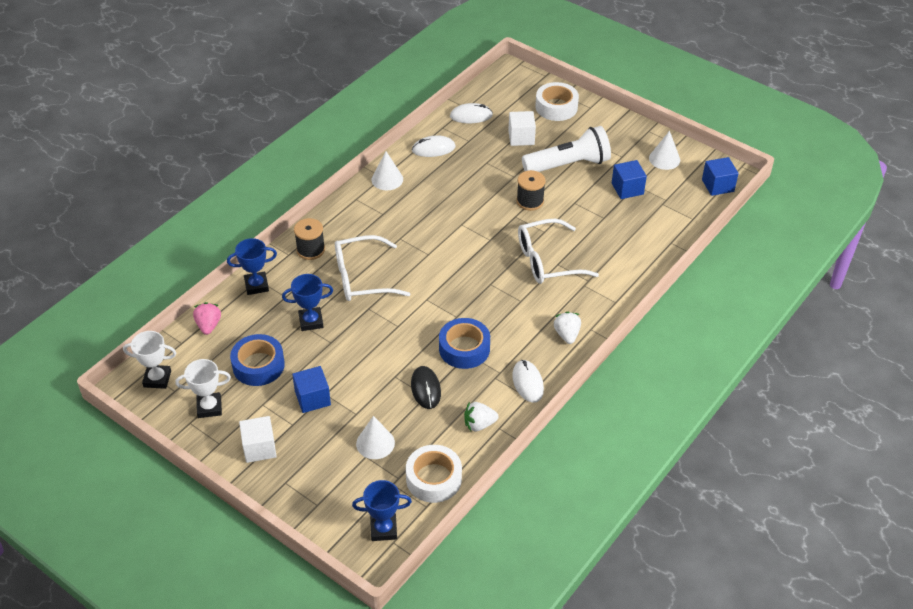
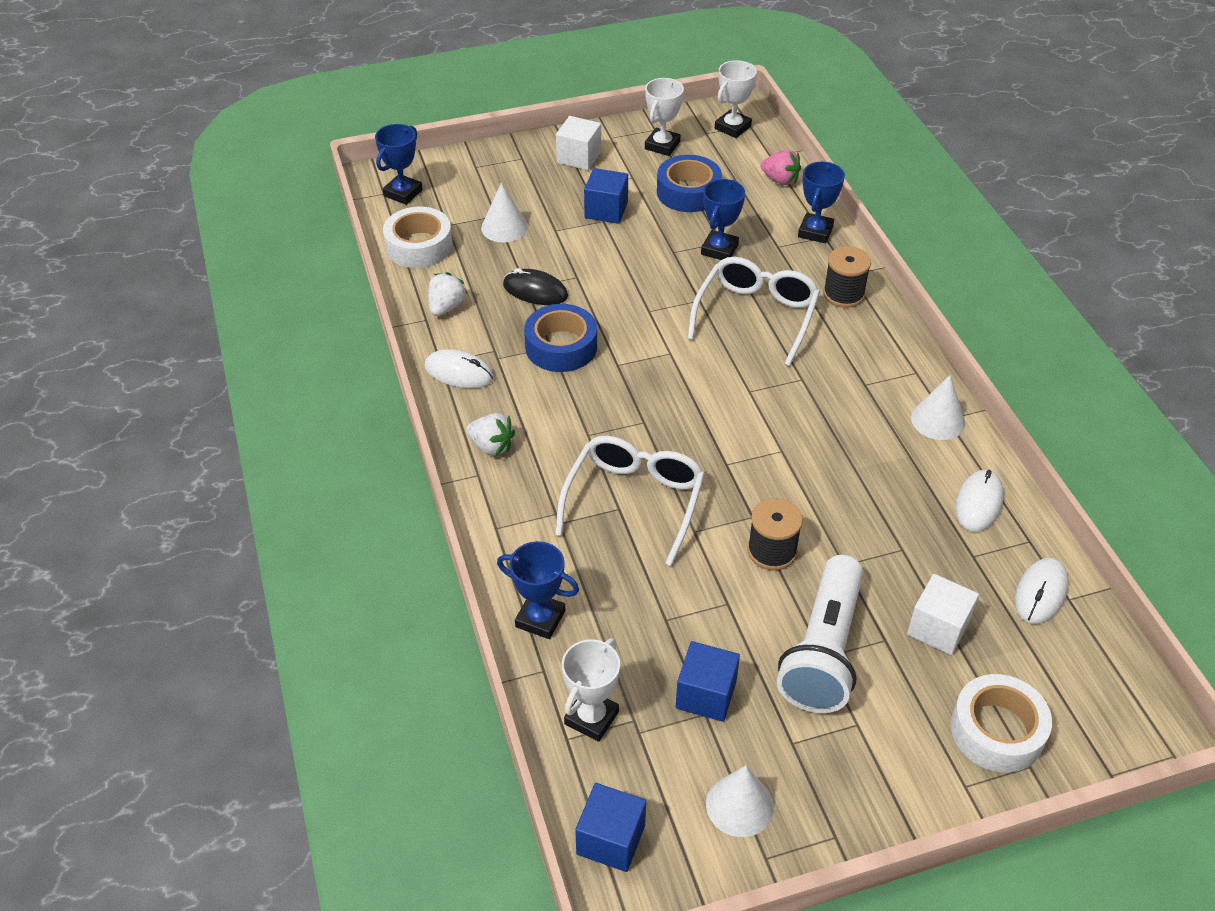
camera: 125 degrees right, 0 degrees up
none -> blue trophy [497,541,579,639]
none -> white trophy [562,638,620,742]

